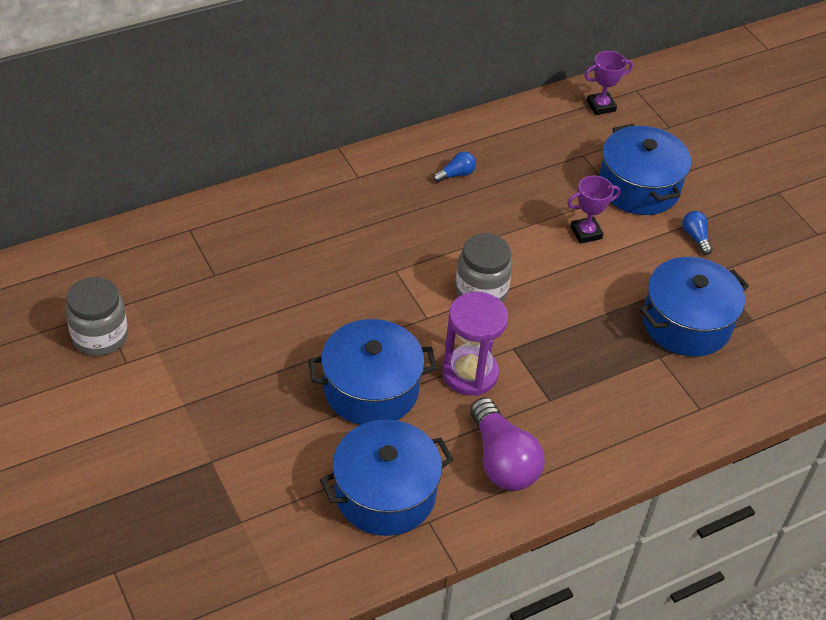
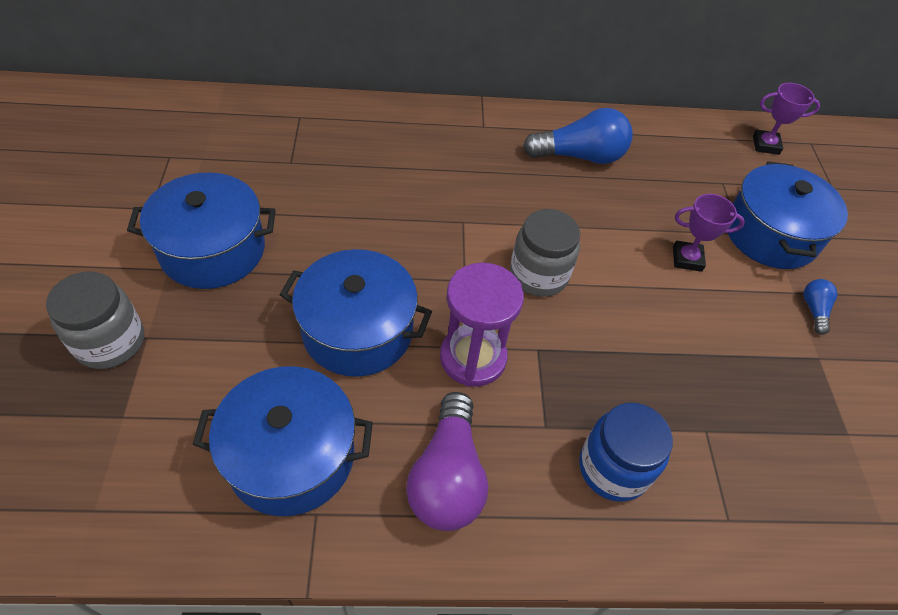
camera: 25 degrees right, 5 degrees up
grey jar [66,277,128,356] -> grey jar moved to [46,272,144,369]
blue light bulb [433,151,476,183] -> blue light bulb [523,108,633,164], size x2.09
blue pot [640,257,749,357] -> blue pot moved to [127,172,276,289]
none -> blue jar [579,403,673,502]

